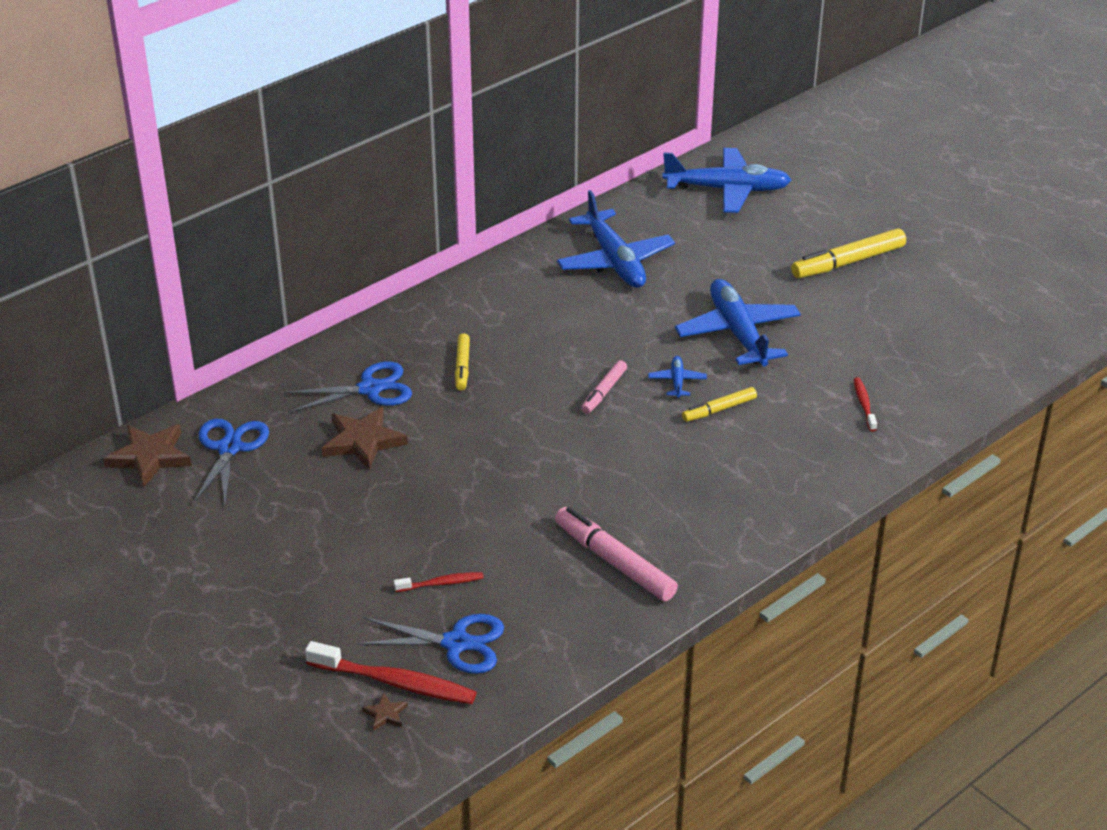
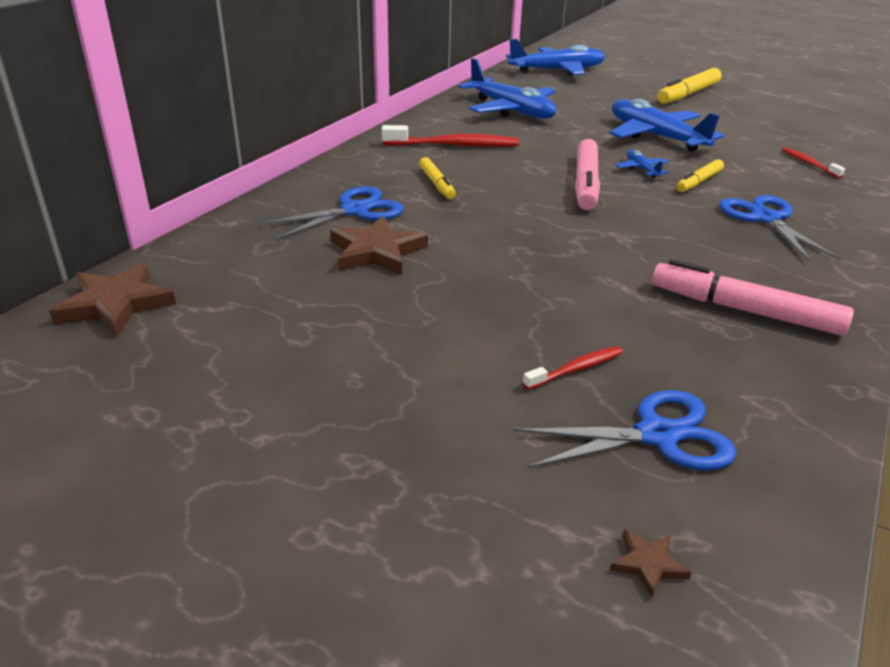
camera: 20 degrees left, 5 degrees down
blue scissors [193,419,269,505] -> blue scissors moved to [719,195,841,261]
red toothbrush [305,641,476,704] -> red toothbrush moved to [382,125,519,147]
pink marker [581,360,627,414] -> pink marker [575,139,600,210], size x1.71

